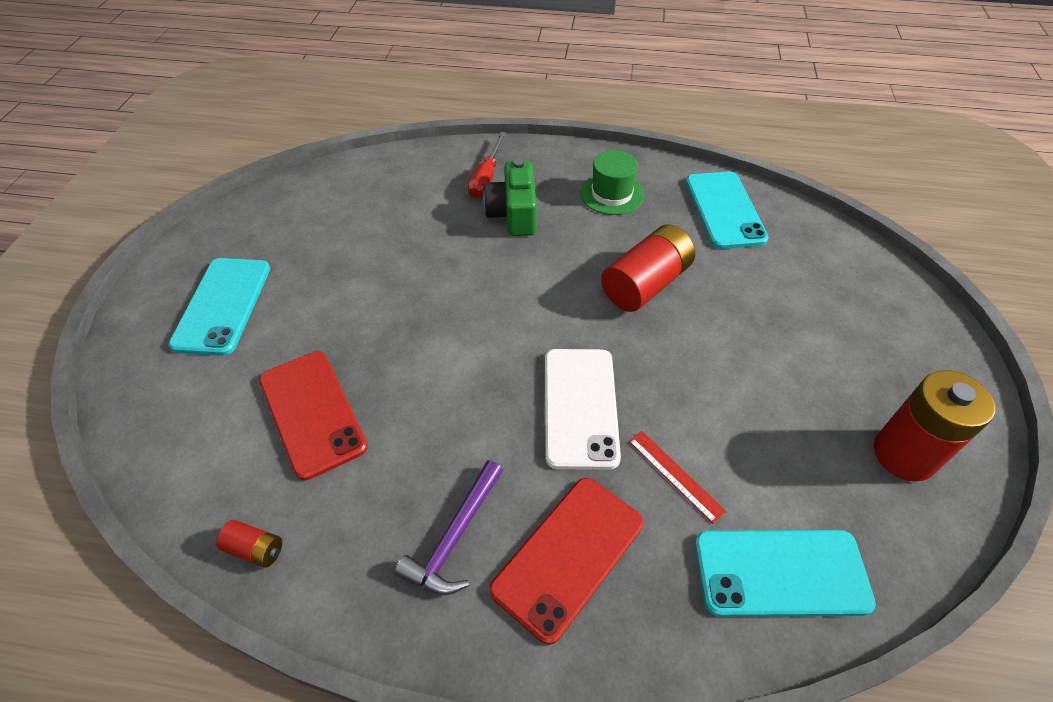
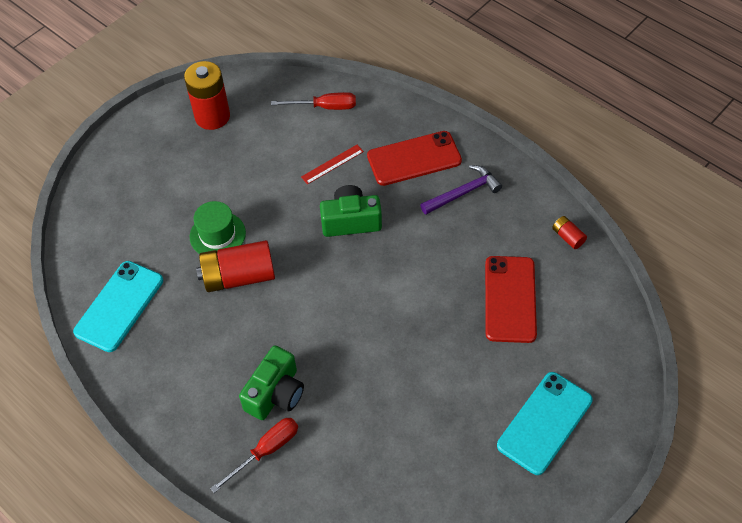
camera: 145 degrees left, 5 degrees up
white phone [545,349,621,470] -> green camera [320,185,382,237]
green hat [580,150,644,215] -> green hat moved to [190,201,246,254]
red ruler [629,431,727,524] -> red ruler turned 60 degrees clockwise [301,145,364,184]
turquoise phone [695,530,876,617] -> red screwdriver [271,92,356,110]

